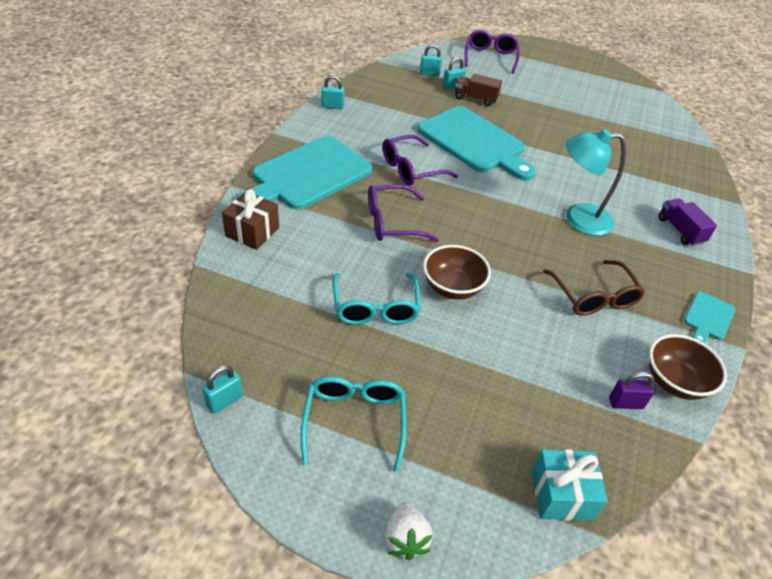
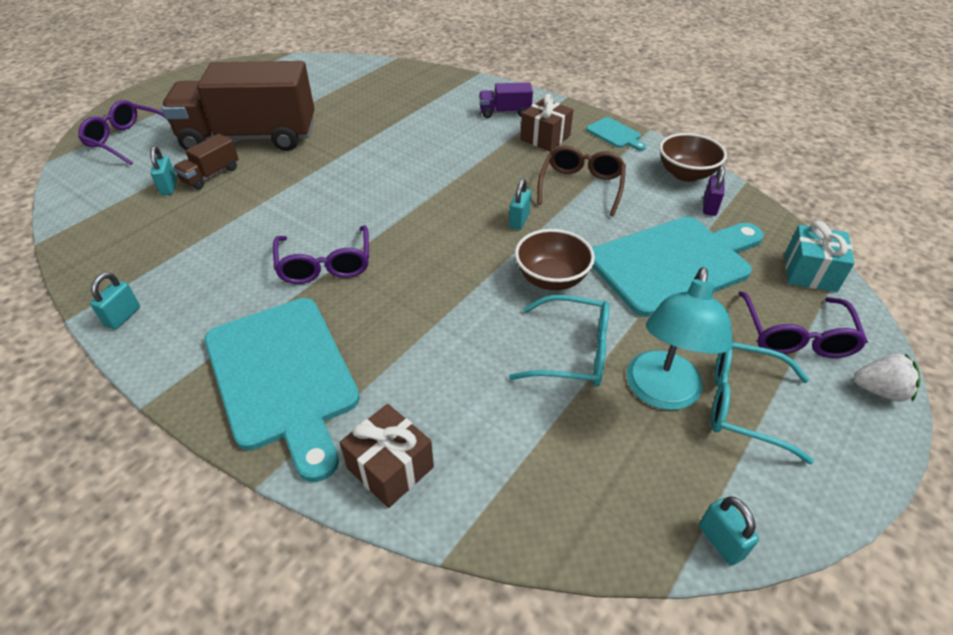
camera: 70 degrees left, 0 degrees up
purple glasses [368,185,439,242] -> purple glasses moved to [738,291,868,358]
turquoise cutting board [417,106,536,180] -> turquoise cutting board moved to [592,217,764,317]
turquoise padlock [420,44,442,76] -> turquoise padlock moved to [509,178,531,230]
brown glasses [543,260,645,316] -> brown glasses turned 75 degrees counterclockwise [537,146,626,216]
turquoise lamp [565,129,626,236] -> turquoise lamp moved to [627,267,733,410]
none -> brown truck [161,61,315,151]
none -> brown gift [520,94,573,151]

